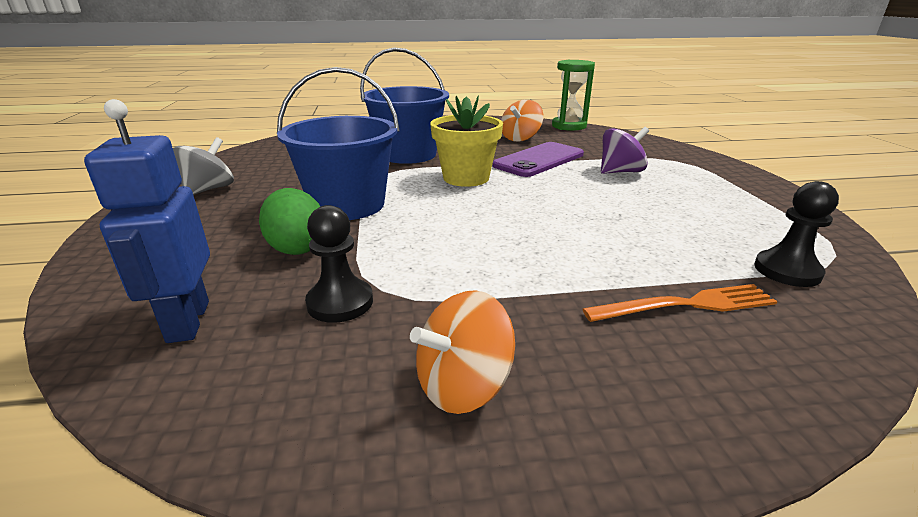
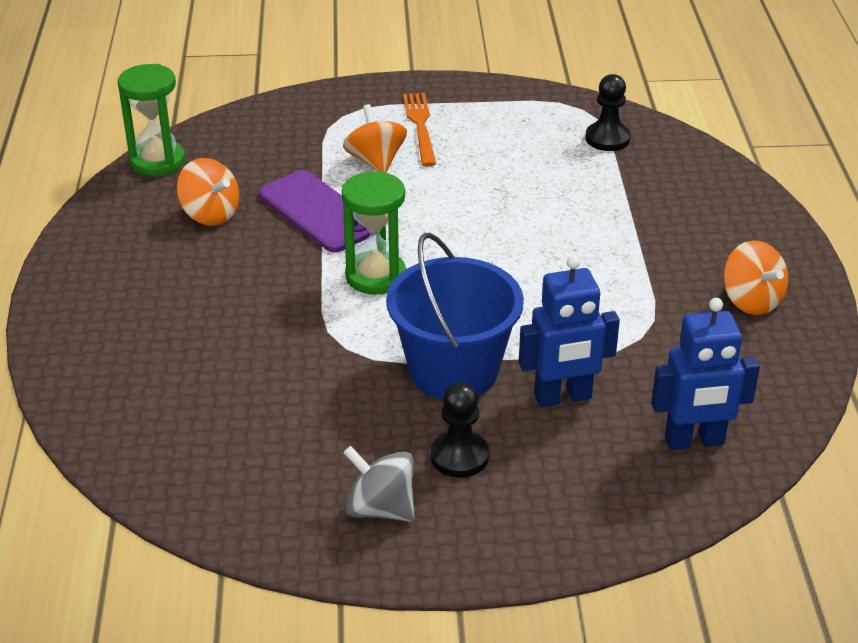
camera: 85 degrees left, 10 degrees up
green egg [259,188,320,255] -> blue robot [519,255,620,407]
black pawn [305,205,373,323] -> black pawn moved to [430,382,489,478]
blue bucket [360,48,449,164] -> none
yellow flower pot [430,96,503,187] -> green hourglass [342,171,406,295]
orange fork [583,284,778,322] -> orange fork moved to [403,93,436,166]
purple spinning top [601,127,649,174] -> orange spinning top [343,104,407,173]

